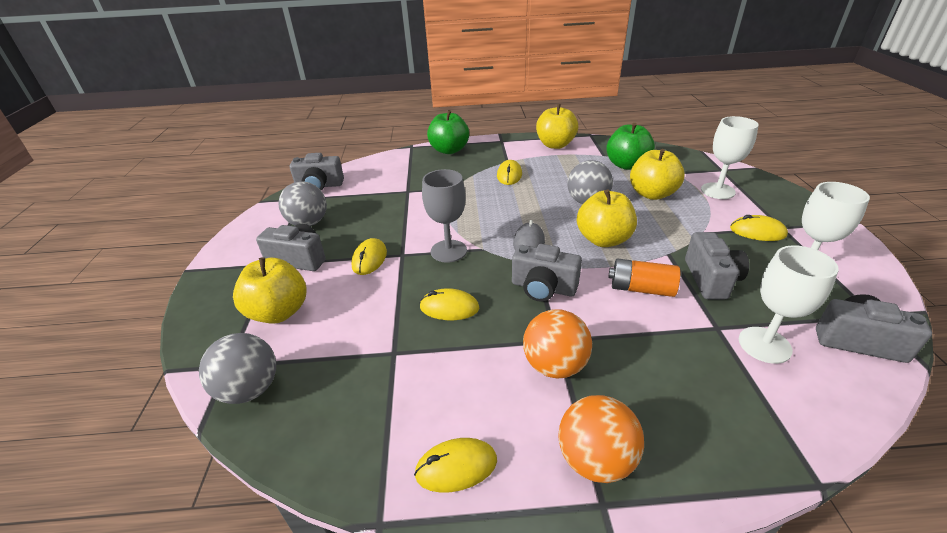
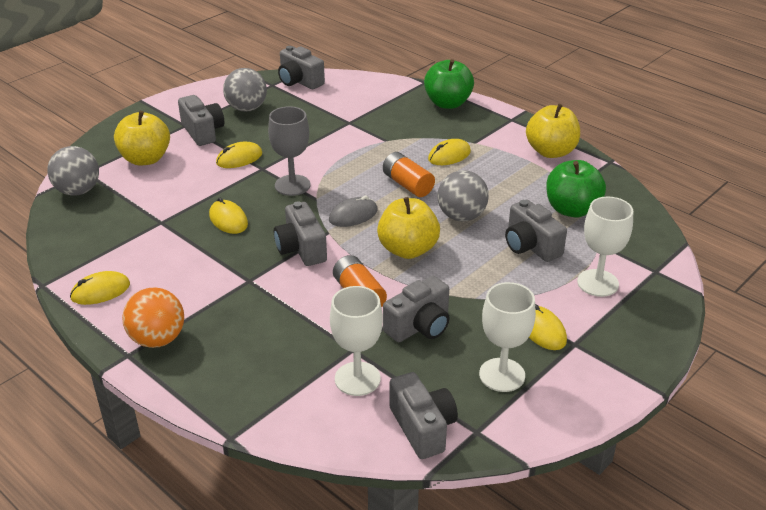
camera: 45 degrees right, 0 degrees up
yellow mouse [414,438,497,493] -> yellow mouse turned 60 degrees counterclockwise [70,271,130,305]
orange ball [523,309,592,378] -> none
yellow apple [630,149,685,200] -> grey camera [505,199,567,262]
none -> orange battery [383,152,435,197]

